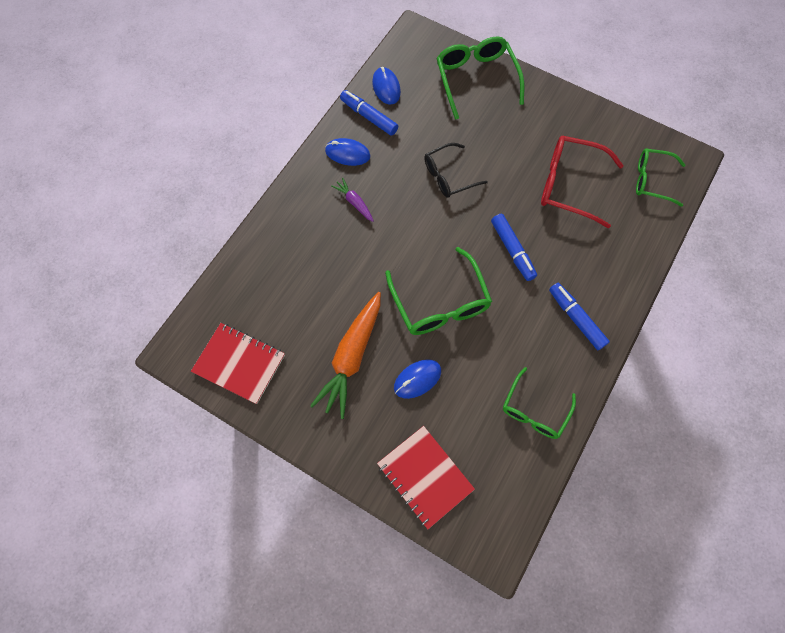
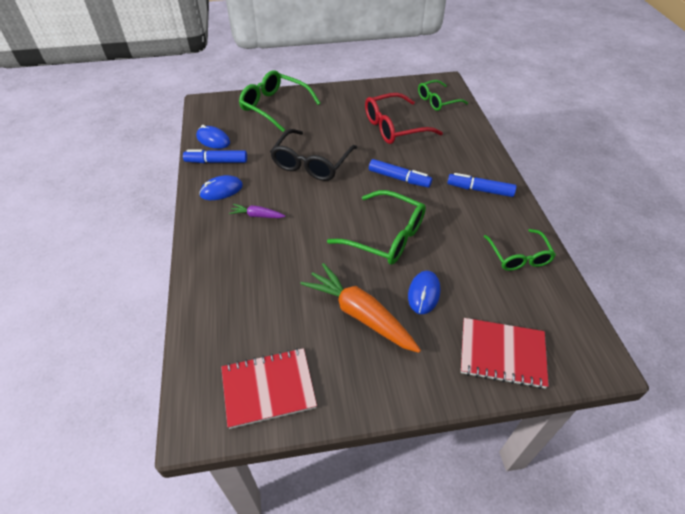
camera: 40 degrees left, 20 degrees down
orange carrot [310,292,381,419] -> orange carrot turned 150 degrees clockwise [301,263,421,353]
black glasses [424,143,488,198] -> black glasses [270,129,358,181], size x1.52

